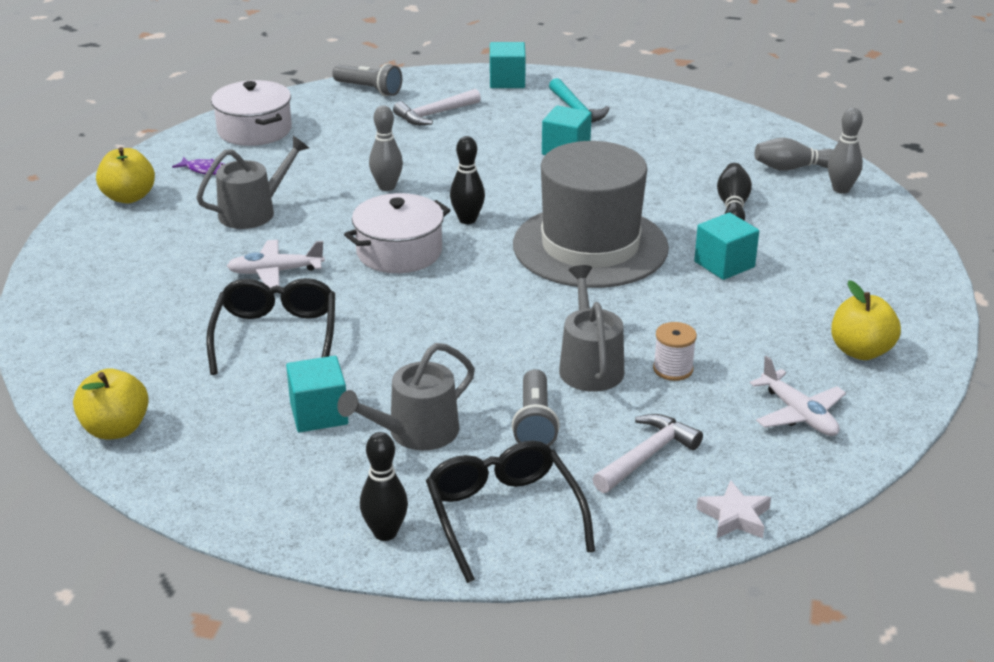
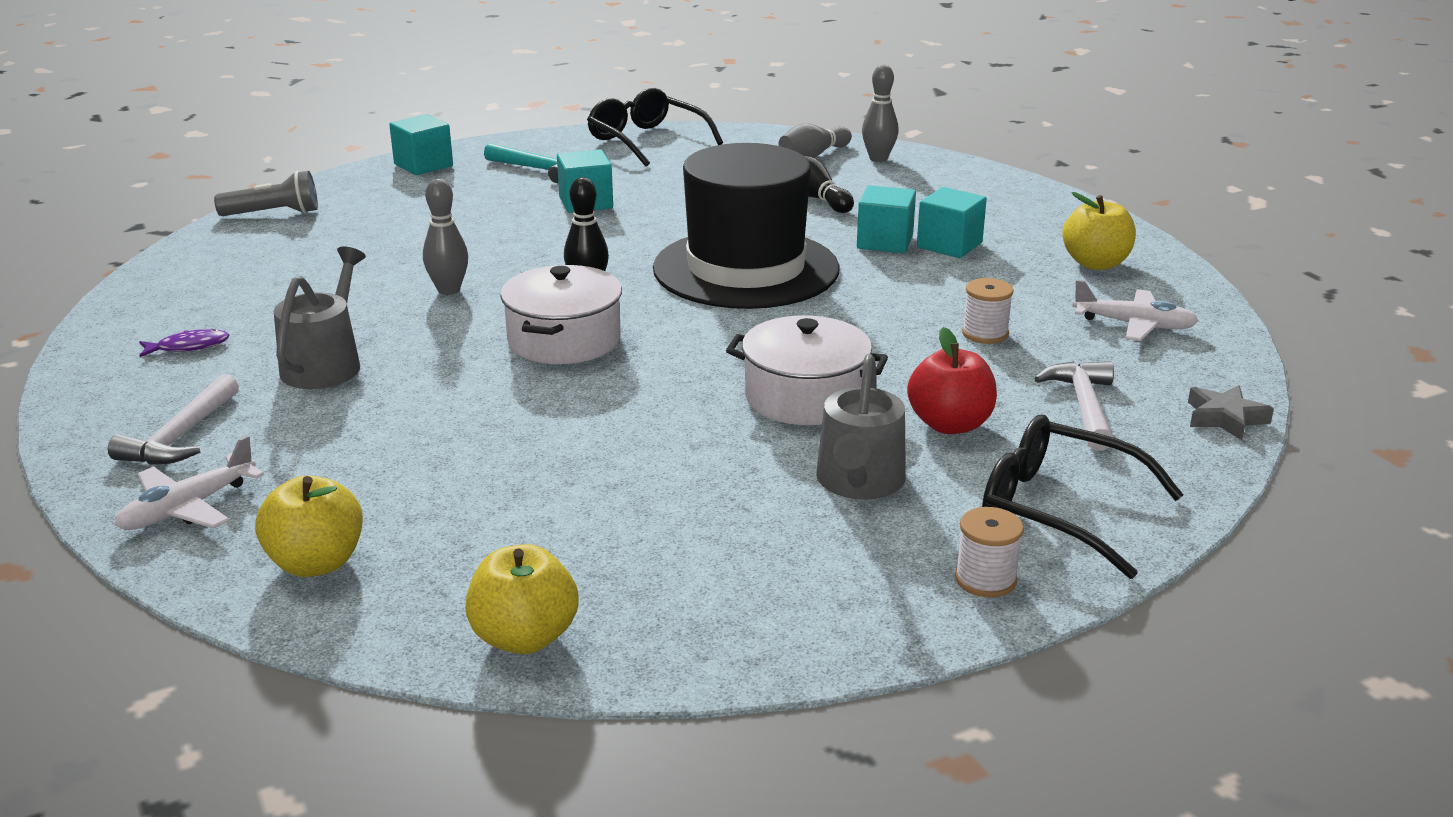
camera: 40 degrees left, 5 degrees down
yellow apple [96,147,155,203] -> yellow apple moved to [255,476,363,577]
black glasses [206,278,335,375] -> black glasses moved to [587,88,723,166]
white pot [211,80,292,146] -> white pot moved to [726,316,888,425]
white plane [227,240,325,288] -> white plane moved to [115,435,264,530]
turquoise cube [286,356,348,432] -> turquoise cube moved to [917,187,987,258]
black bowling pin [360,432,408,541] -> white spool [955,507,1024,597]
white hammer [393,89,481,125] -> white hammer moved to [108,374,239,465]
grey flashlight [512,369,560,447] -> red apple [907,327,997,434]
grey hat [513,141,669,288] -> black hat [653,143,840,309]
grey watering can [559,265,624,392] -> none
white star [697,480,771,538] -> grey star [1188,385,1274,440]

